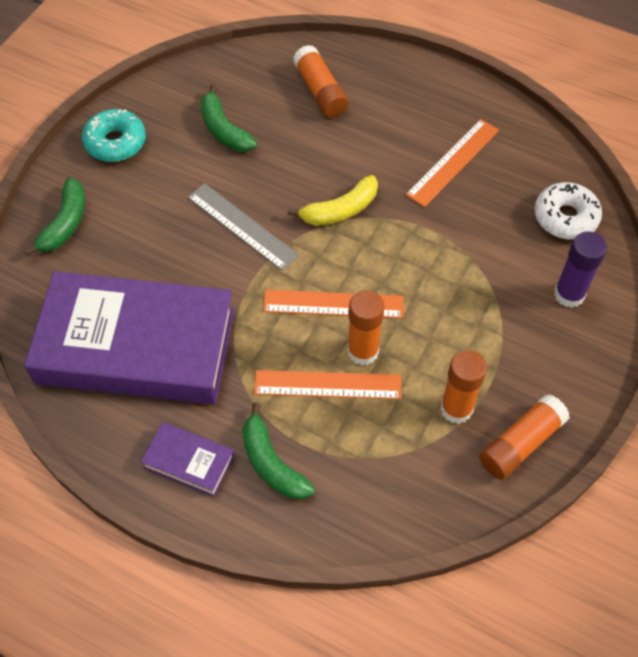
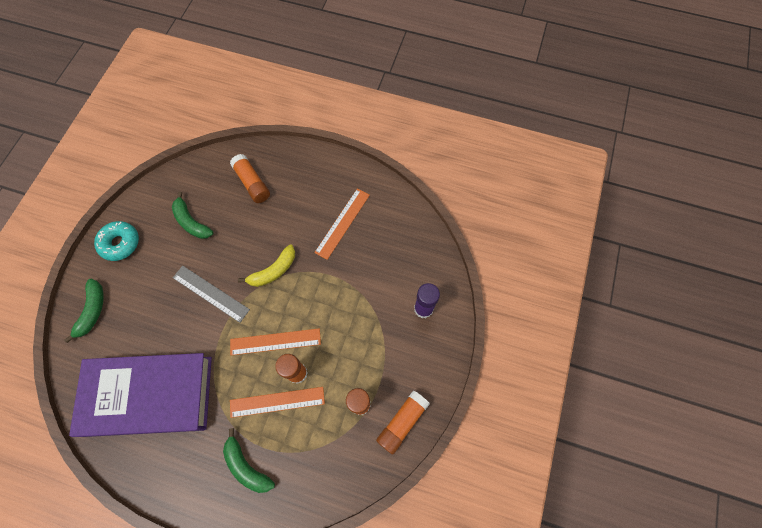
camera: 10 degrees left, 10 degrees up
purple book [141,422,235,497] -> none
white donut [534,182,602,240] -> none

